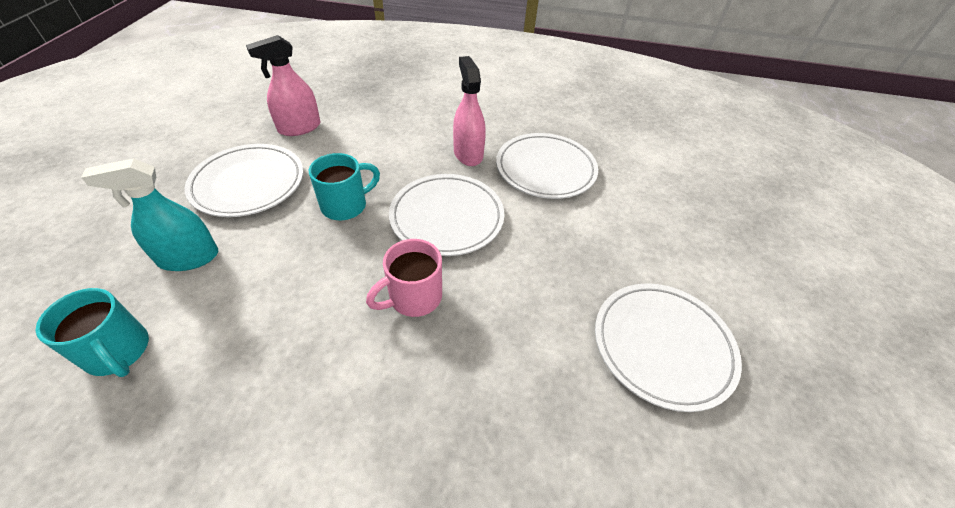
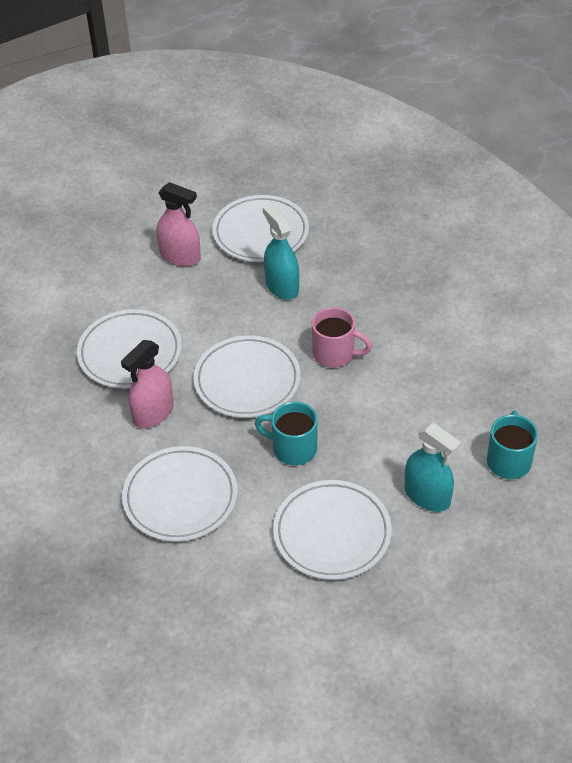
camera: 120 degrees left, 0 degrees up
pink spray bottle [246,35,320,136] -> pink spray bottle moved to [156,182,201,266]
none -> white plate [122,446,238,542]
none -> turquoise spray bottle [263,204,299,300]

